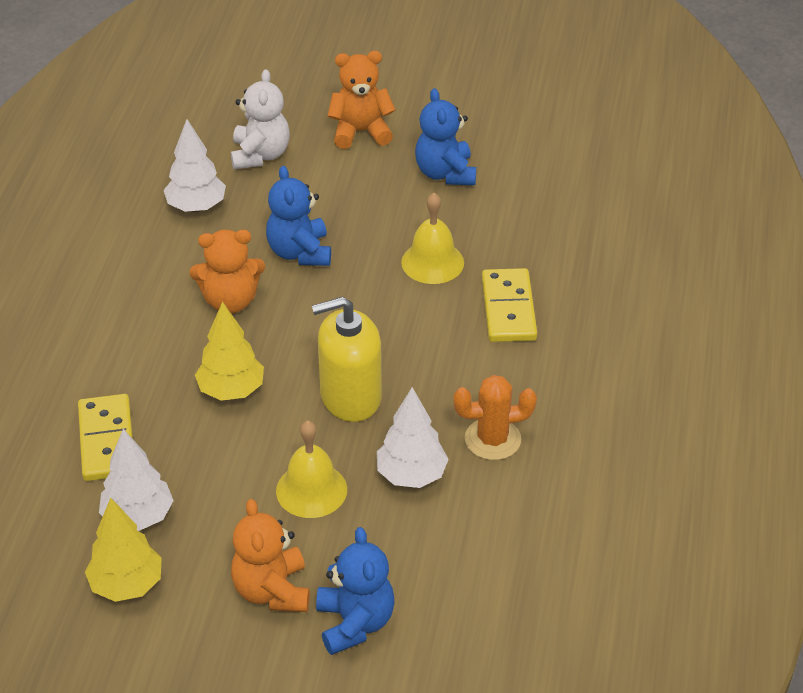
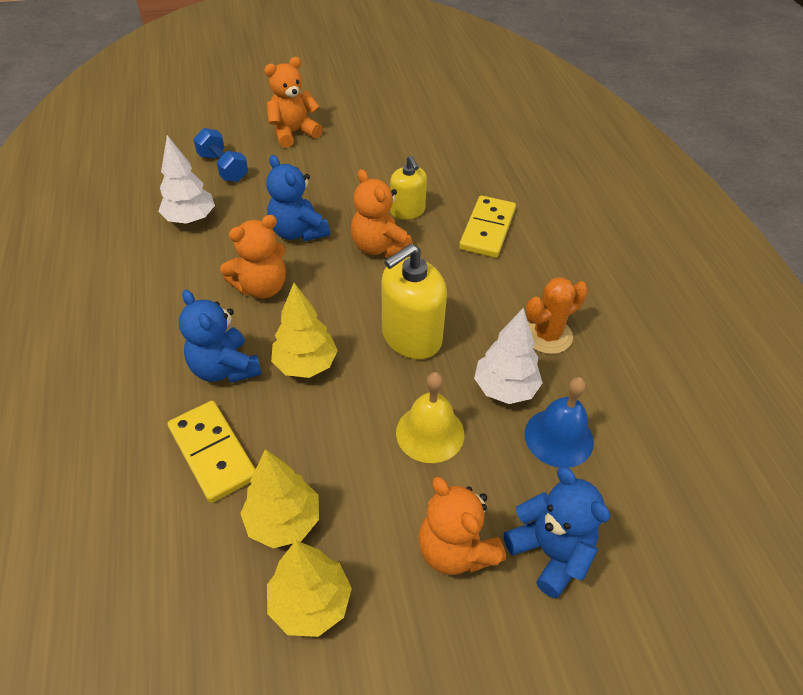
camera: 25 degrees left, 5 degrees up
white tree [99,429,174,531] -> yellow tree [240,449,319,548]
white teddy bear [231,69,290,169] -> blue dumbbell [193,128,248,182]
yellow bell [401,193,464,284] -> yellow soap dispenser [390,156,427,220]
blue teddy bear [415,88,476,185] -> blue teddy bear moved to [179,290,262,383]
yellow domino [482,268,537,342] -> yellow domino turned 45 degrees clockwise [459,195,516,258]
none -> orange teddy bear [351,169,413,257]
none -> blue bell [525,377,594,468]

